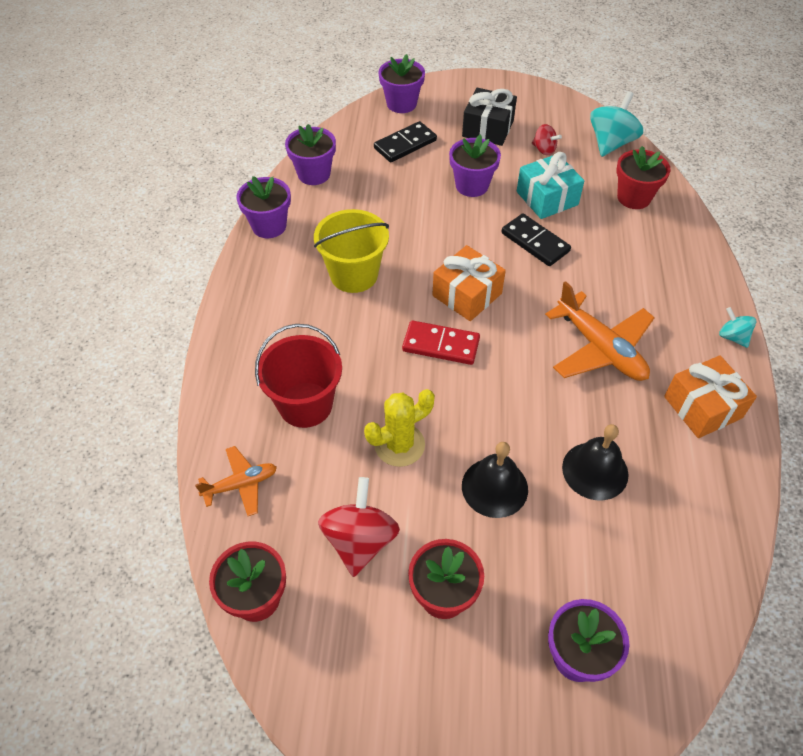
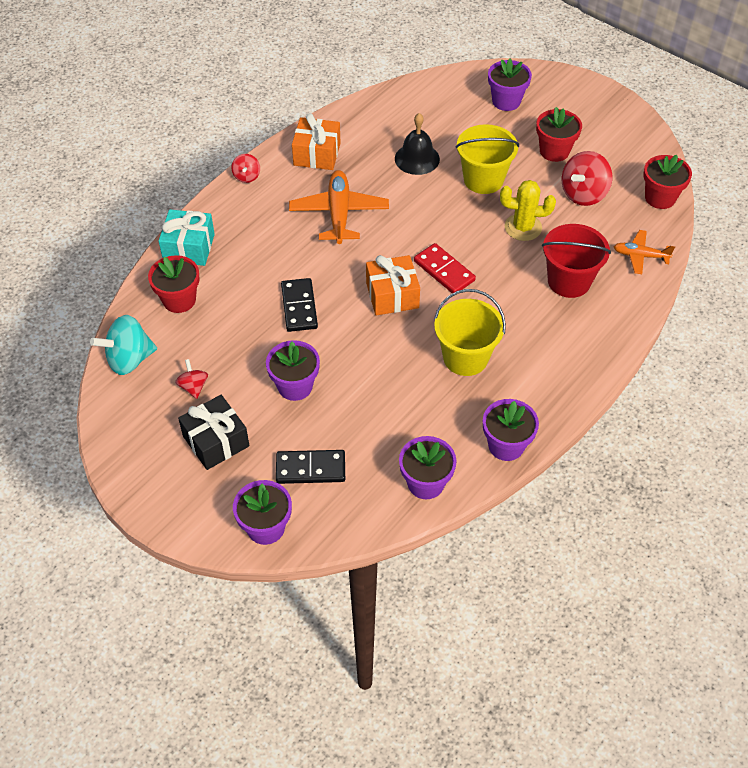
camera: 145 degrees left, 0 degrees up
black bell [462,442,528,518] -> yellow bucket [456,124,519,194]
turquoise gift [517,152,584,219] -> turquoise gift moved to [159,209,215,266]
turquoise spinning top [719,307,756,348] -> red spinning top [231,154,260,183]

